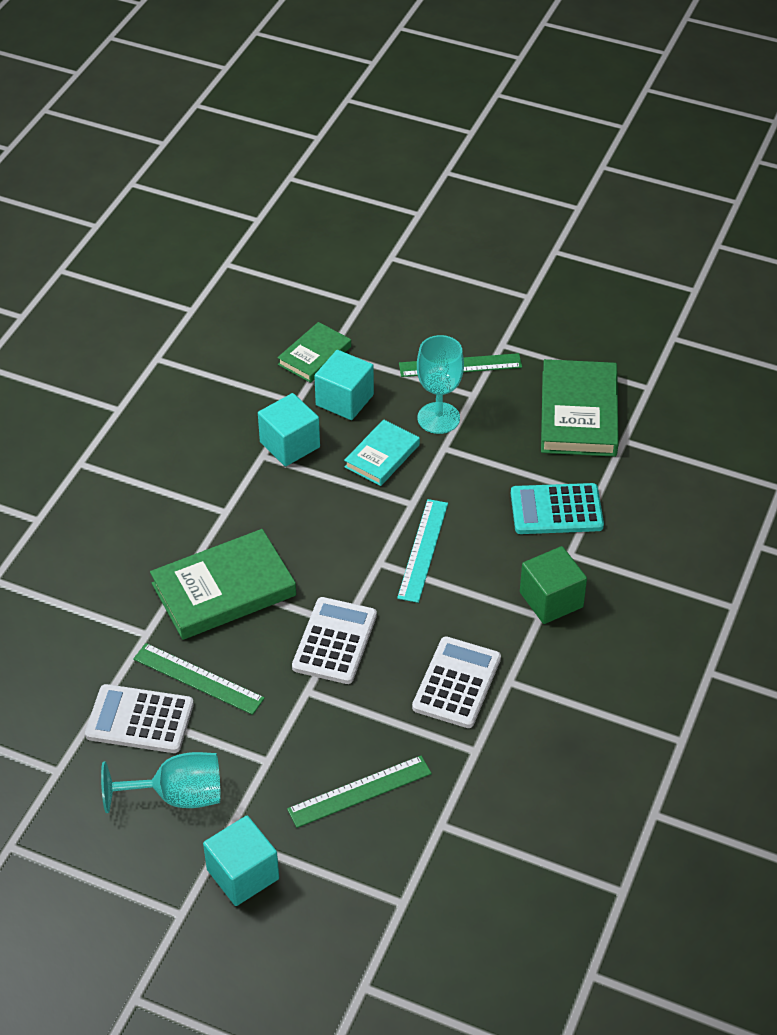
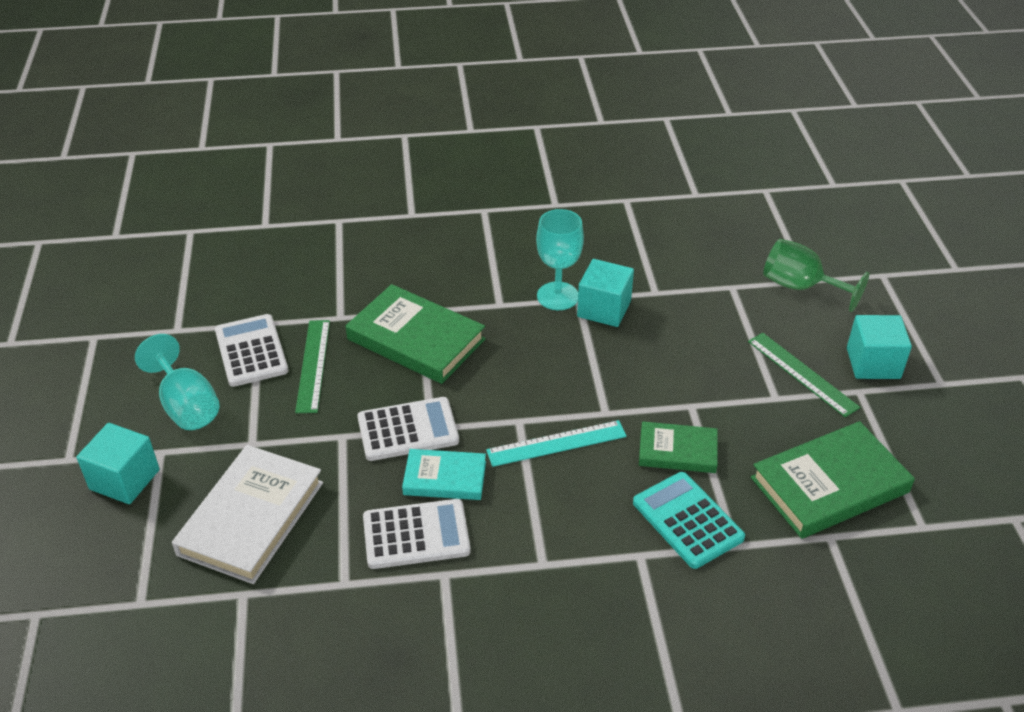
camera: 60 degrees right, 5 degrees down
green book [277,322,351,383] -> green book moved to [639,421,718,473]
green ruler [287,756,432,828] -> white book [172,445,323,584]
turquoise cube [314,350,374,420] -> turquoise cube moved to [847,315,912,379]
turquoise book [344,419,420,486] -> turquoise book moved to [402,449,486,500]
turquoise goblet [417,335,464,434] -> turquoise goblet moved to [536,209,584,310]
green cube [520,546,587,624] -> none
none -> green goblet [763,239,869,312]

